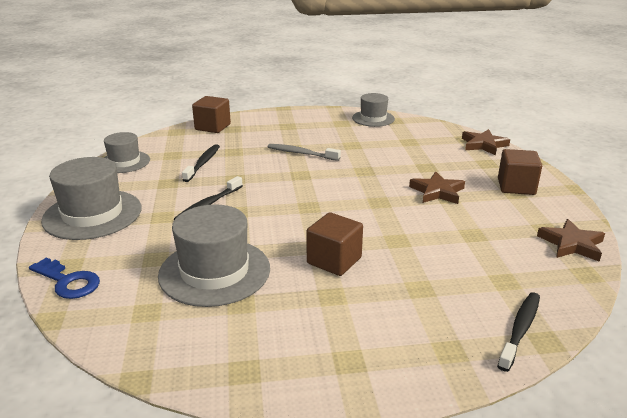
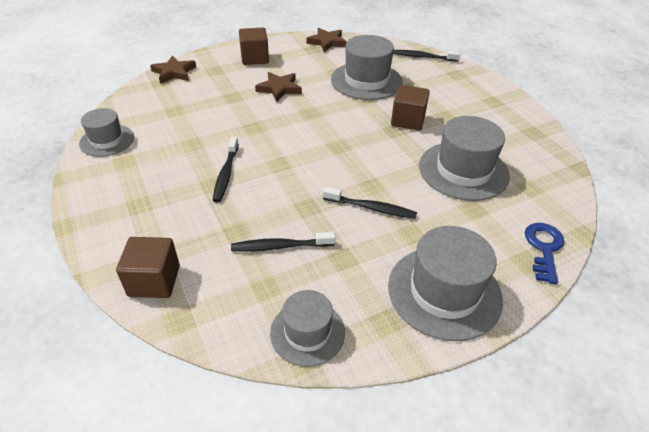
camera: 110 degrees left, 15 degrees up
grey toothbrush [268,144,341,161] -> black toothbrush [213,137,239,202]
none -> grey hat [331,35,403,100]

